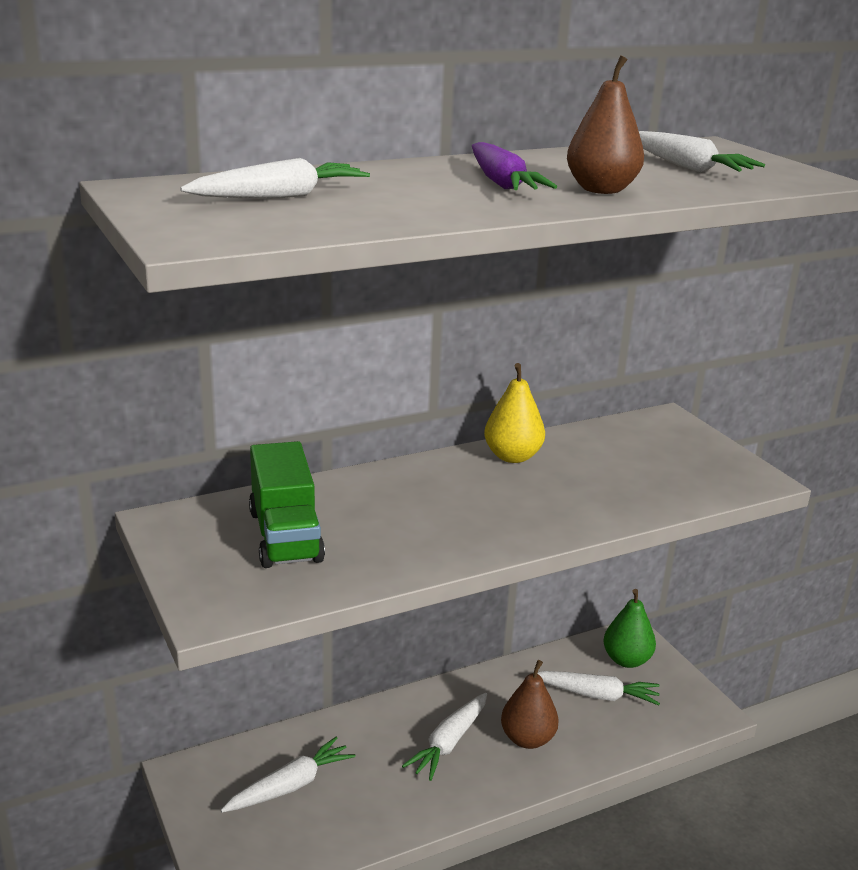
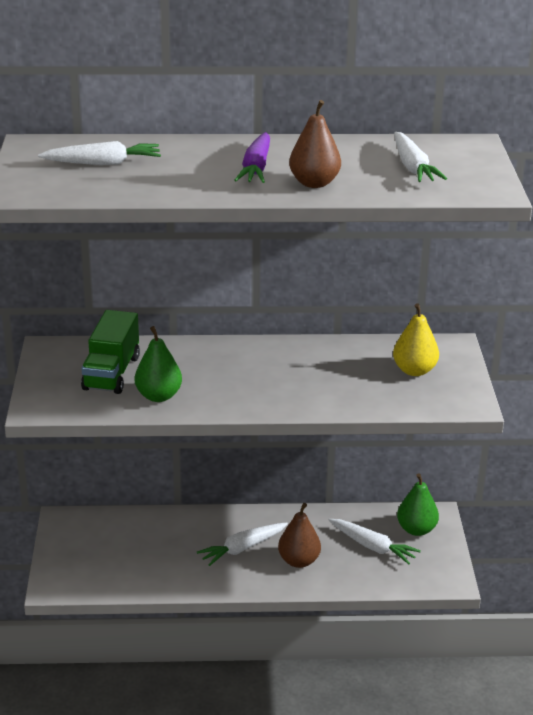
camera: 25 degrees right, 5 degrees up
white carrot [221,737,355,812] -> none
yellow pear [484,363,545,463] -> yellow pear moved to [393,303,439,376]
none -> green pear [135,326,182,402]

